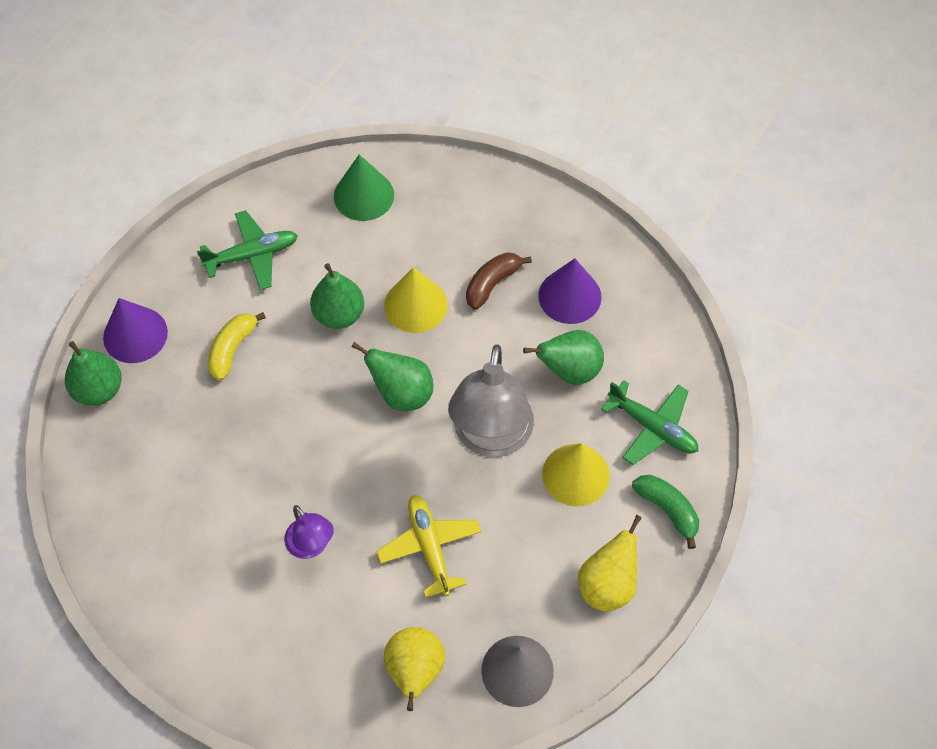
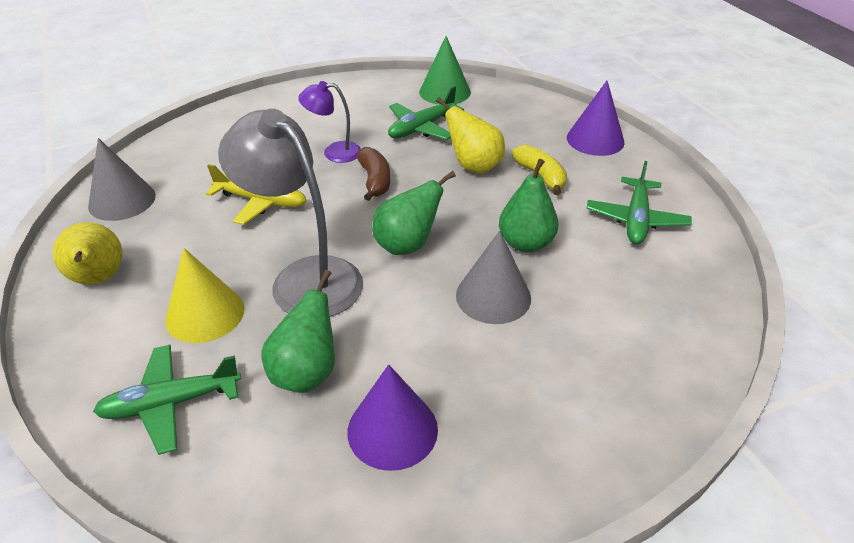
camera: 125 degrees right, 20 degrees down
green pear [65,341,122,406] -> none
green cone [334,154,394,221] -> green cone moved to [419,36,471,105]
yellow cone [384,267,448,333] -> grey cone [456,231,531,324]
yellow pear [384,627,445,711] -> yellow pear moved to [436,97,505,173]
brown banana [466,252,532,310] -> brown banana moved to [357,147,390,201]
green banana [632,475,699,549] -> none
none -> green plane [388,86,464,140]

